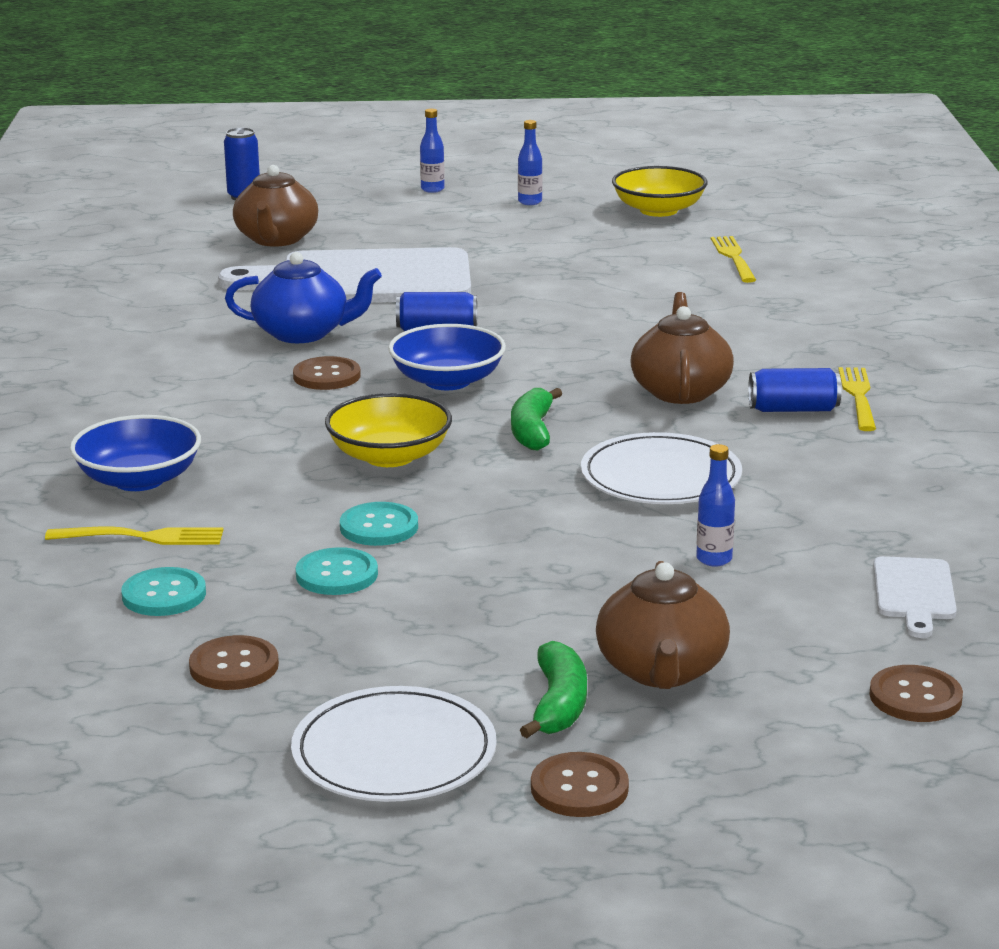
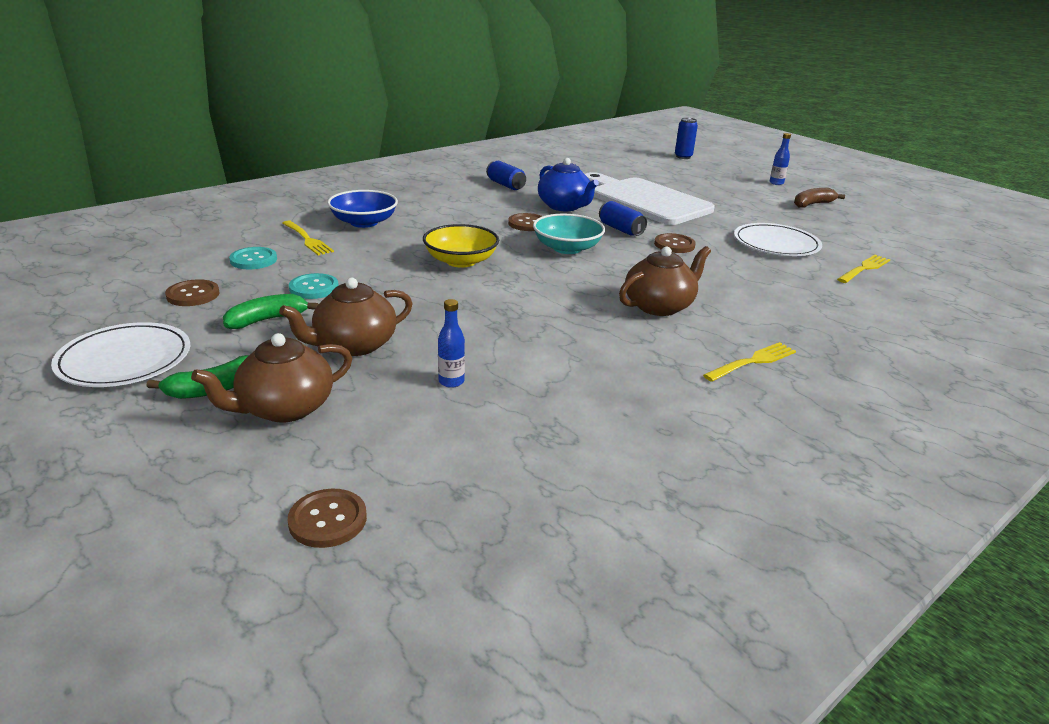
camera: 50 degrees right, 5 degrees up
brown teapot [233,165,318,247] -> brown teapot moved to [279,278,413,356]
turquoise button [340,502,418,546] -> none
blue bowl [388,324,506,390] -> turquoise bowl [533,214,605,254]
green banana [511,388,562,450] -> green banana moved to [223,294,318,329]
blue bottle [518,120,542,205] -> brown banana [794,188,845,208]
brown button [531,752,629,817] -> brown button moved to [654,233,696,253]
white plate [581,432,742,504] -> white plate moved to [734,223,822,256]
yellow bowl [612,166,707,217] -> none
blue can [748,368,841,412] -> blue can moved to [486,161,526,190]
white cutting board [873,556,957,638] -> none

